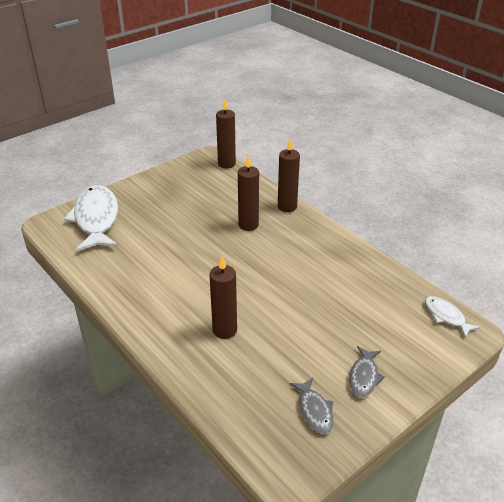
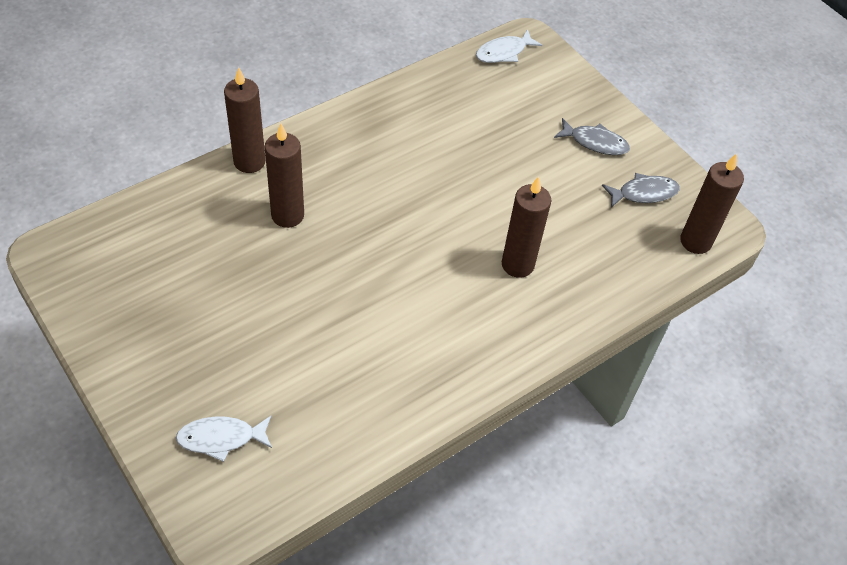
camera: 90 degrees left, 15 degrees up
white fish [64,185,118,252] -> white fish [176,416,272,462], size x0.48
brown candle [216,100,236,168] -> brown candle moved to [680,154,744,254]

